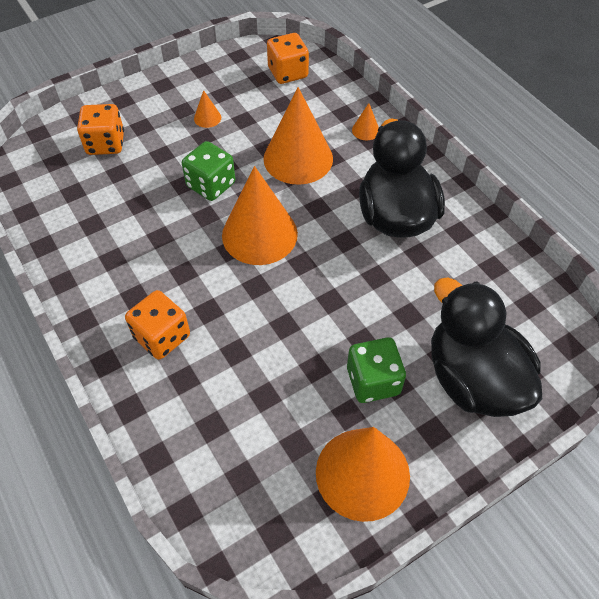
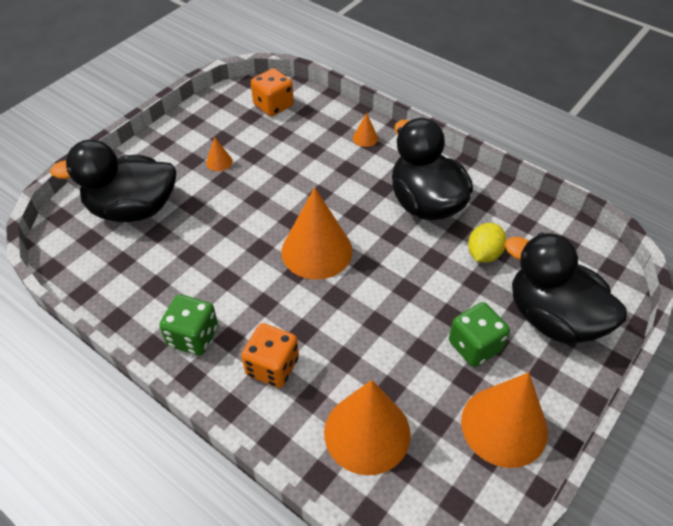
camera: 20 degrees left, 5 degrees down
orange dice [77,104,124,155] -> black duck [50,140,176,222]
green dice [182,141,235,201] -> green dice moved to [159,294,218,356]
orange cone [263,87,333,185] -> orange cone moved to [324,380,411,475]
none -> yellow lemon [468,223,506,263]

